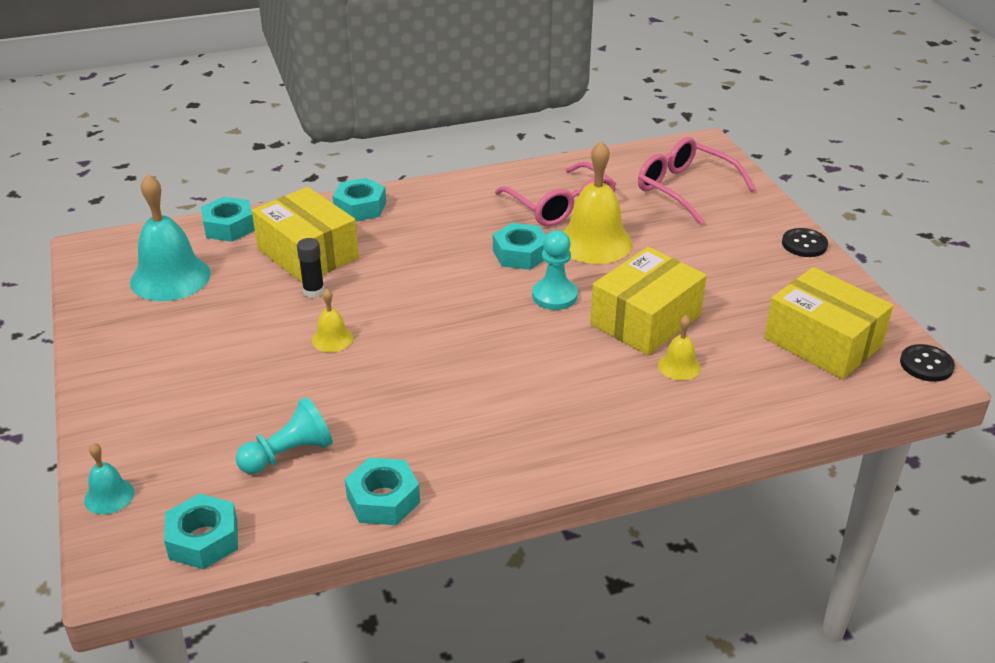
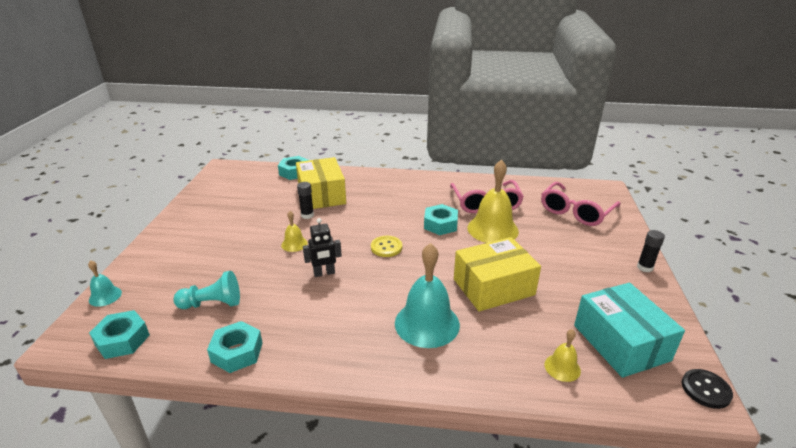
camera: 25 degrees right, 5 degrees down
turquoise bell [130,174,211,301] -> turquoise bell moved to [395,243,460,348]
turquoise nut [333,178,386,221] -> none
turquoise pawn [532,230,578,310] -> none
pink glasses [638,137,755,225] -> pink glasses turned 120 degrees counterclockwise [541,182,620,226]
yellow bell [658,315,701,380] -> yellow bell moved to [545,329,581,382]
yellow box [764,267,893,379] -> turquoise box [574,283,685,378]
black button [782,228,828,257] -> black glue stick [637,230,665,272]
none -> black robot [303,218,342,277]
none -> yellow button [371,236,402,257]

